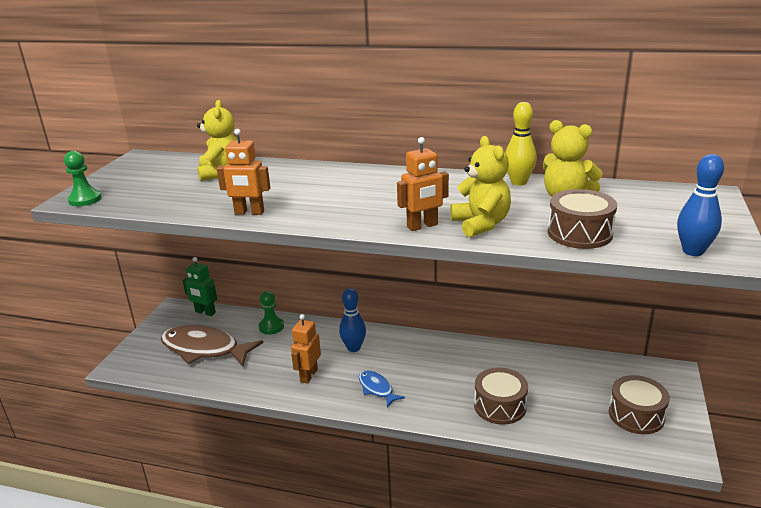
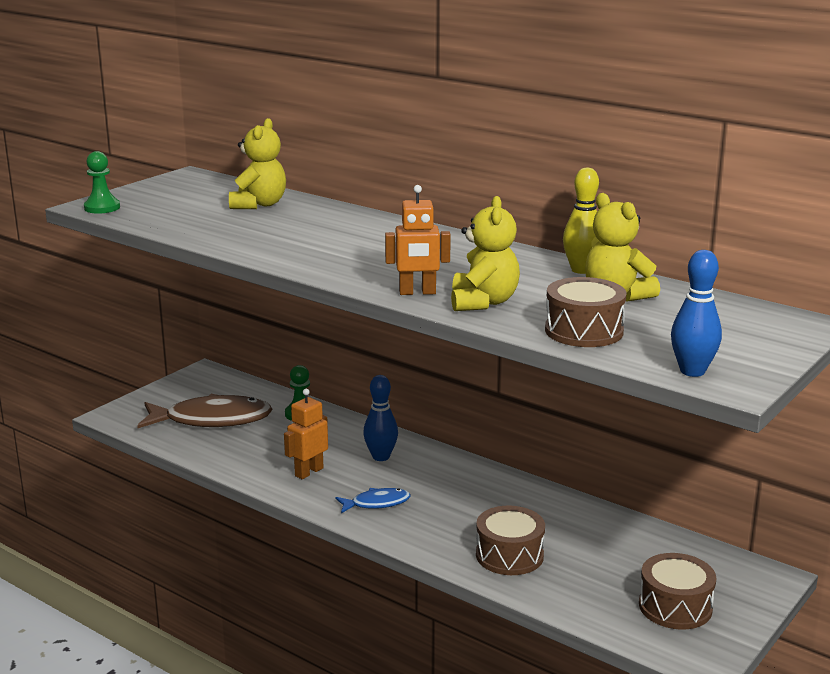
camera: 20 degrees right, 5 degrees down
brown fish [161,325,263,366] -> brown fish turned 135 degrees clockwise [137,394,273,428]
green robot [183,257,217,316] -> none
orange robot [217,129,270,215] -> none
blue fish [359,370,405,407] -> blue fish turned 90 degrees clockwise [335,488,411,513]

